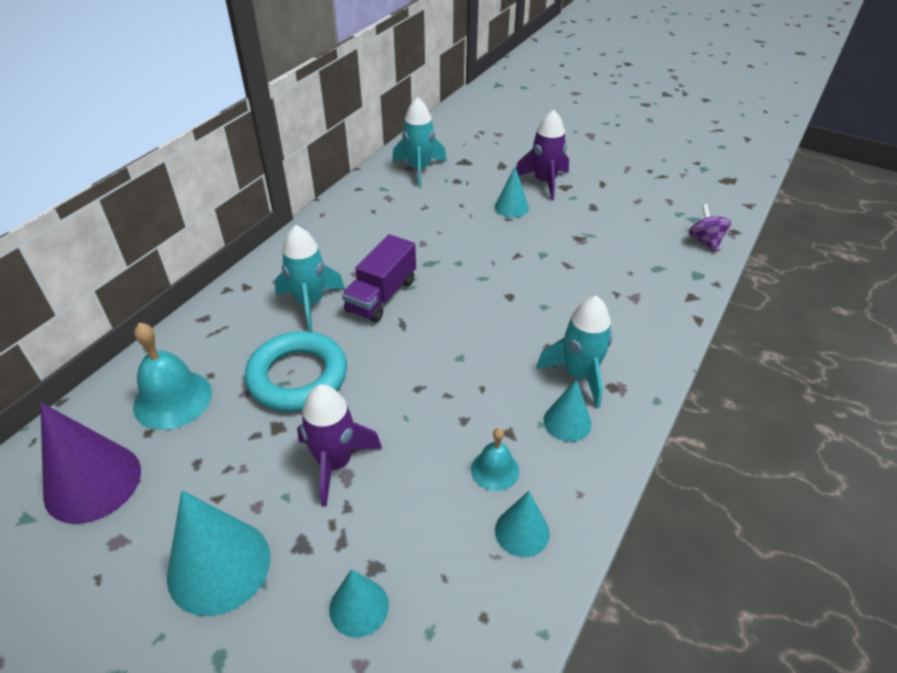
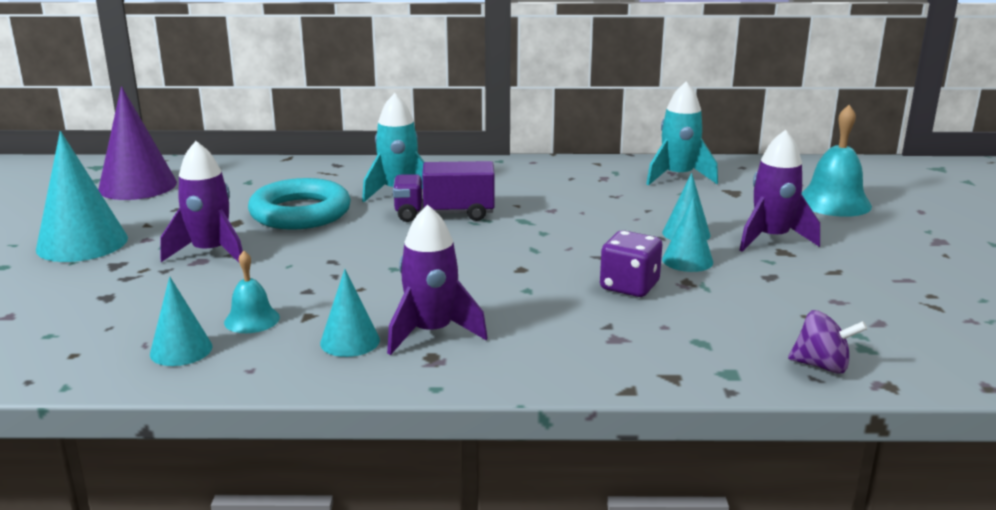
camera: 60 degrees right, 20 degrees down
turquoise bell [133,322,212,430] -> turquoise bell moved to [802,105,872,217]
turquoise cone [329,569,389,637] -> turquoise cone moved to [662,197,713,272]
turquoise rocket [536,296,613,408] -> purple rocket [387,205,488,355]
purple spinning top [689,204,731,252] -> purple spinning top turned 60 degrees clockwise [788,310,867,374]
none -> purple dice [600,230,662,297]

